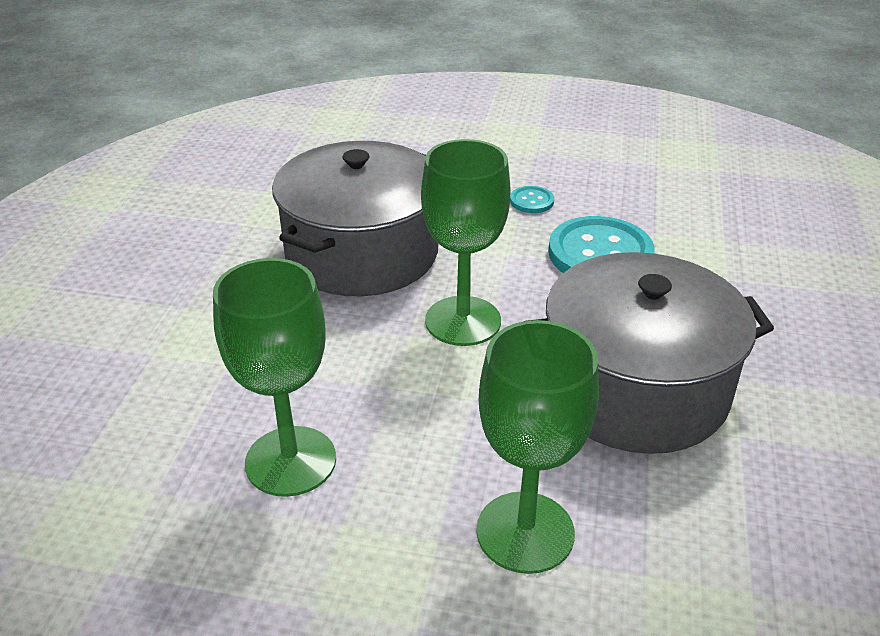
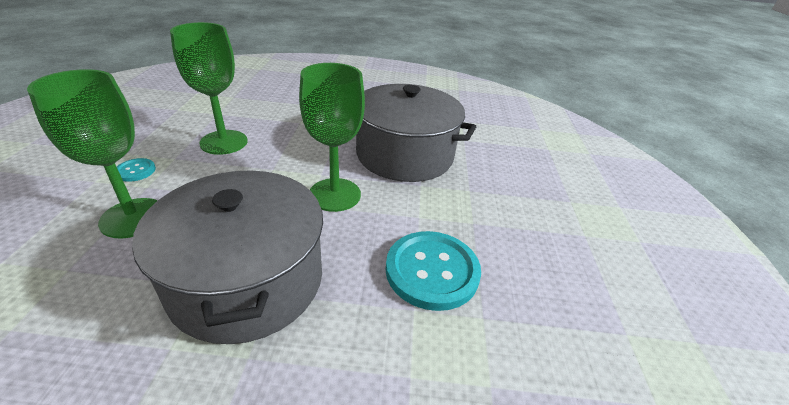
camera: 80 degrees right, 0 degrees up
turquoise button [510,186,554,213] -> turquoise button moved to [117,158,156,182]

